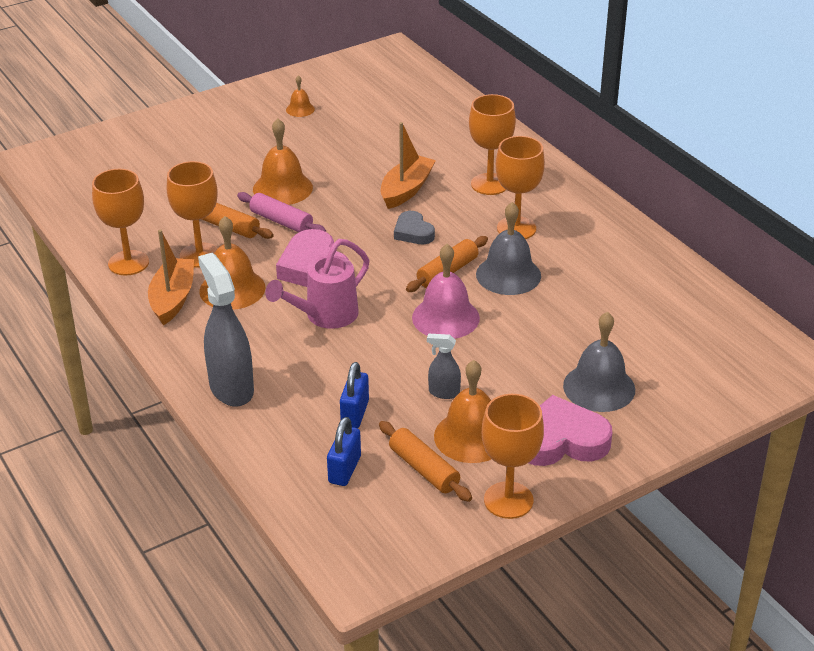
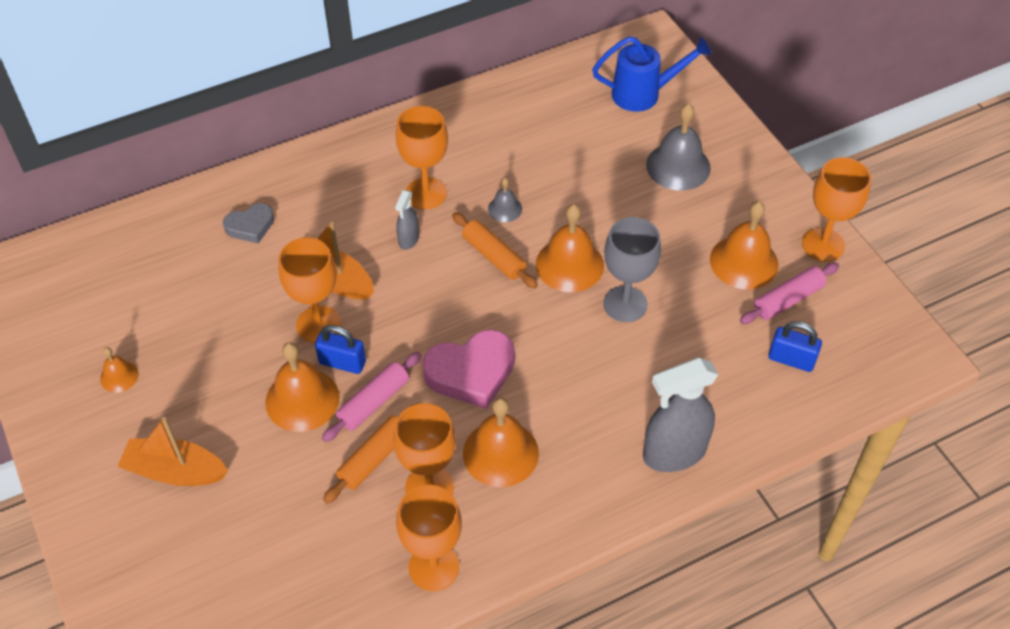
camera: 85 degrees left, 15 degrees up
orange boat [148,229,194,325] -> orange boat moved to [117,417,228,486]
pink watering can [265,239,369,329] -> none
blue padlock [340,362,369,428] -> blue padlock moved to [315,325,366,374]
orange rolling pin [379,421,472,502] -> pink rolling pin [740,263,839,324]
grey heart [394,211,435,244] -> grey heart moved to [223,203,274,243]
pink bell [412,244,480,339] -> orange bell [536,204,604,292]
grey spray bottle [427,333,461,399] -> grey spray bottle moved to [395,190,419,250]
orange goblet [469,94,516,195] -> orange goblet moved to [278,238,341,343]
grey bell [476,202,541,295] -> grey bell [488,178,522,222], size x0.52
pink heart [529,395,612,466] -> none
none -> blue watering can [592,37,712,112]
none -> grey goblet [603,217,661,322]

